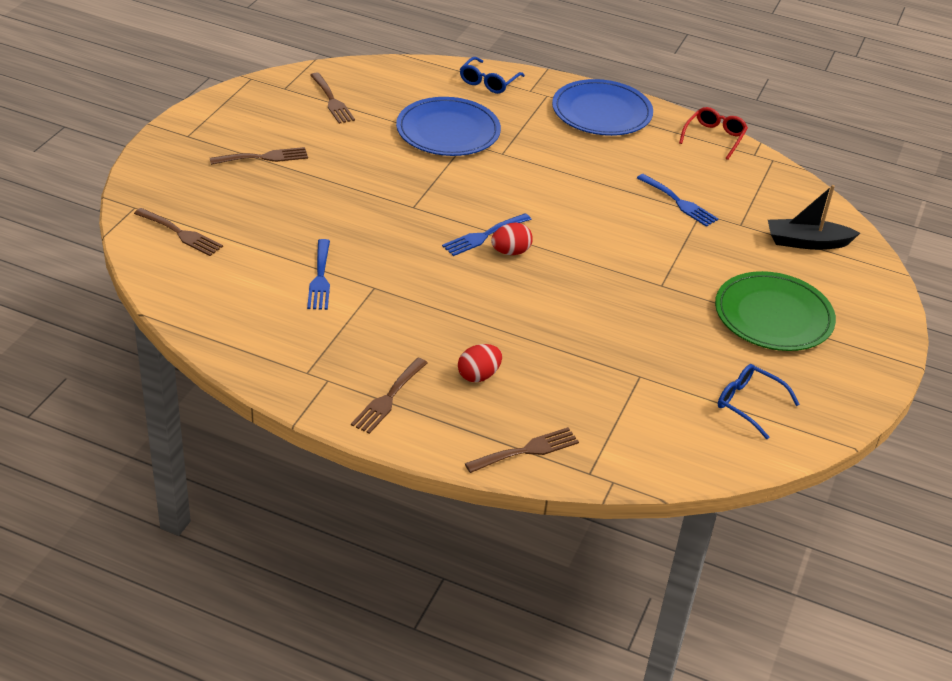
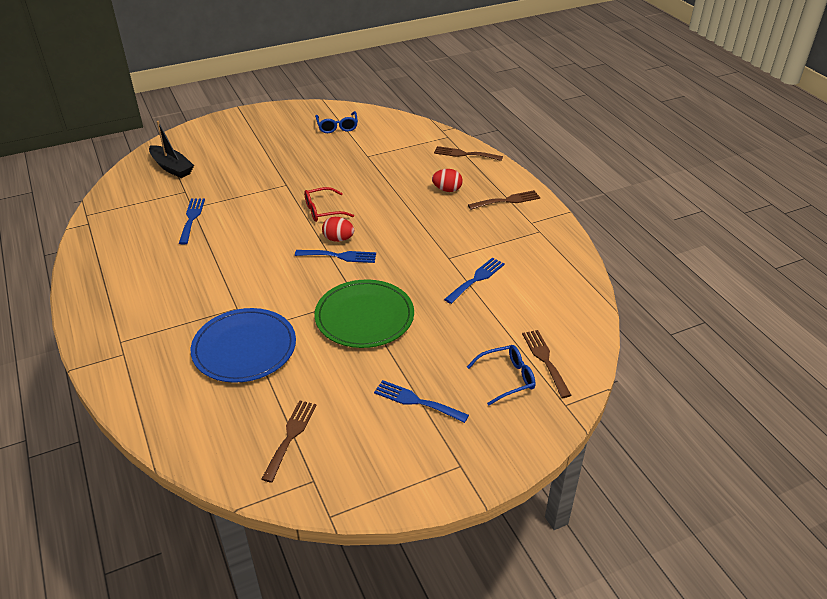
camera: 135 degrees left, 0 degrees up
brown fork [210,147,308,165] -> blue fork [374,380,469,423]
blue glasses [460,57,525,94] -> blue glasses moved to [467,345,536,405]
blue plate [552,79,653,136] -> none
red glasses [679,107,748,160] -> red glasses moved to [304,187,354,222]
green plate [715,271,836,351] -> green plate moved to [314,280,414,348]

